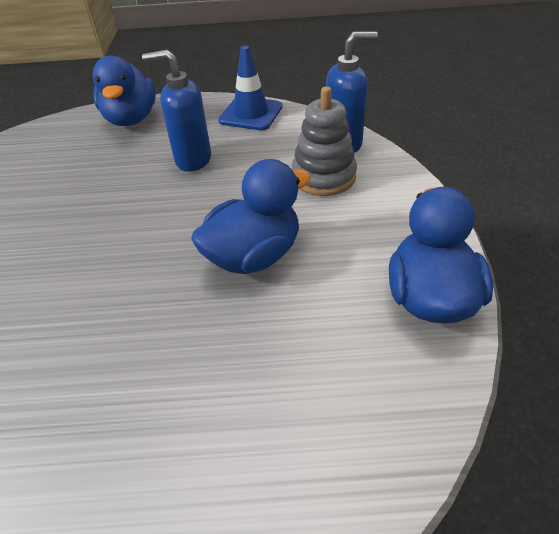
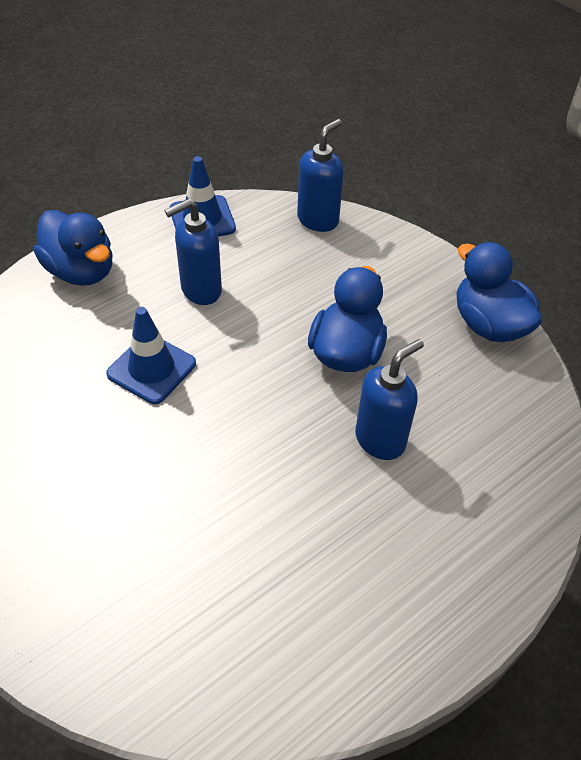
camera: 40 degrees left, 5 degrees up
grey stacking toy [292,86,357,196] -> none
none -> blue traffic cone [106,307,196,404]
none -> blue soap dispenser [355,339,424,460]

